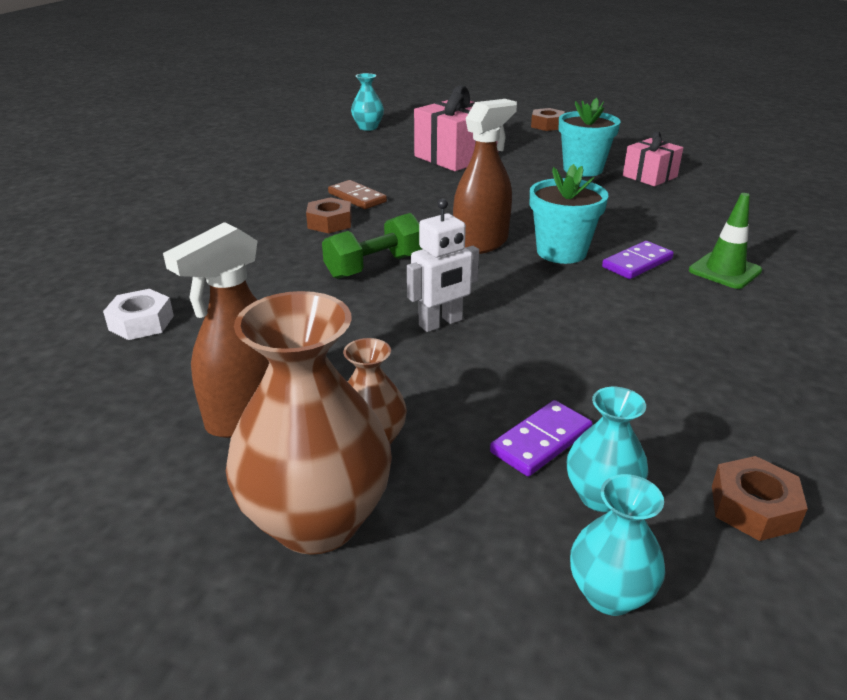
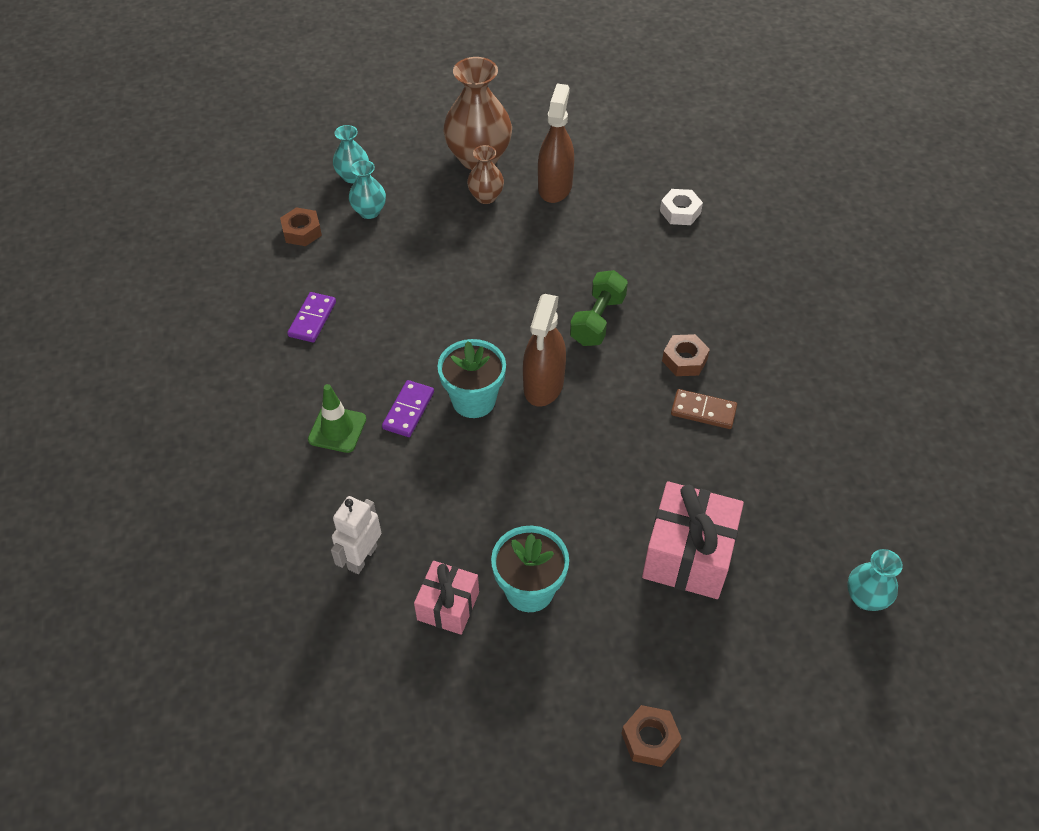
camera: 150 degrees right, 20 degrees up
white robot [407,198,479,332] -> white robot moved to [331,496,381,574]
purple domino [490,400,593,476] -> purple domino moved to [287,292,336,342]

